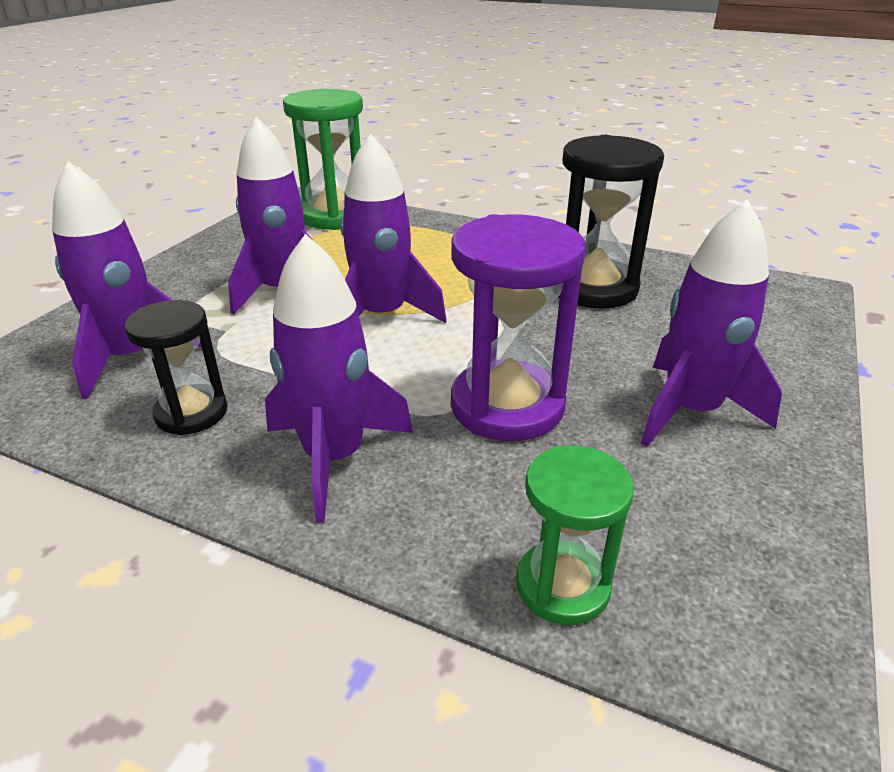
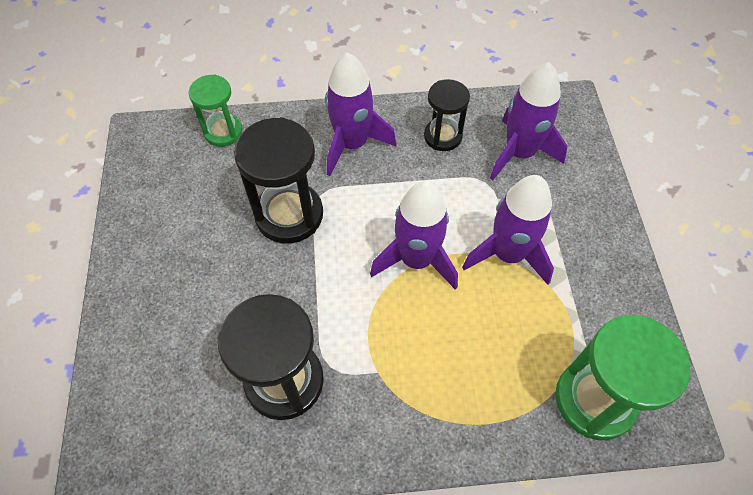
camera: 150 degrees right, 25 degrees up
purple hourglass [451,214,586,441] -> black hourglass [234,117,323,244]
purple rocket [641,199,782,447] -> none

